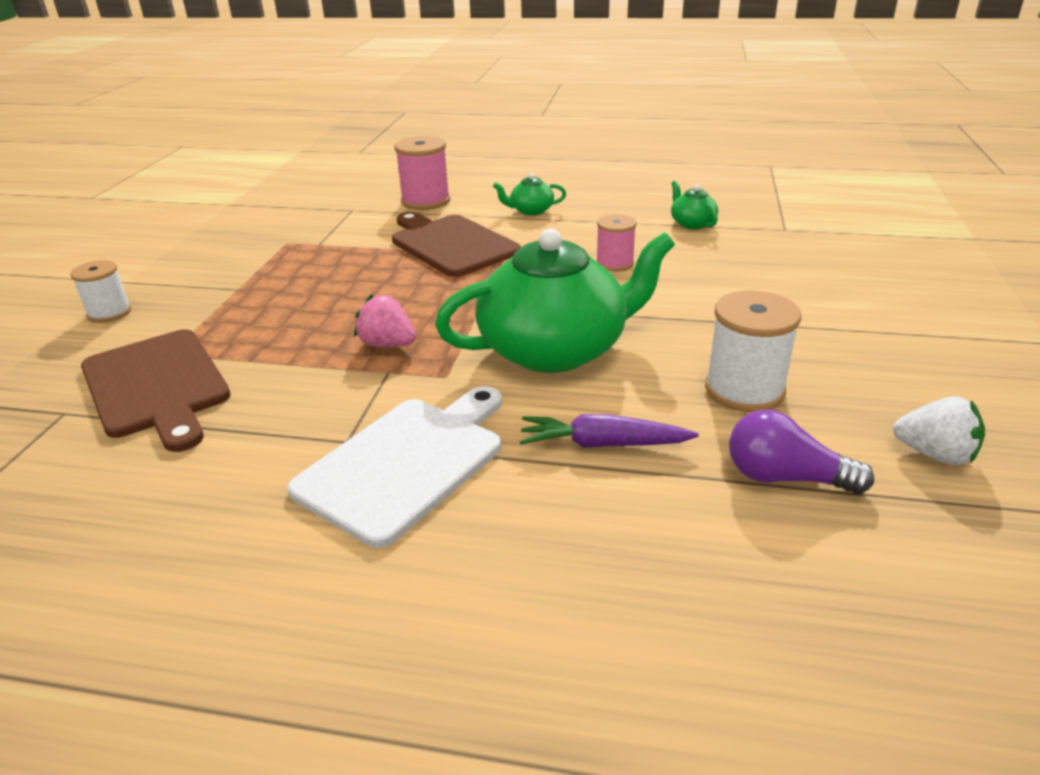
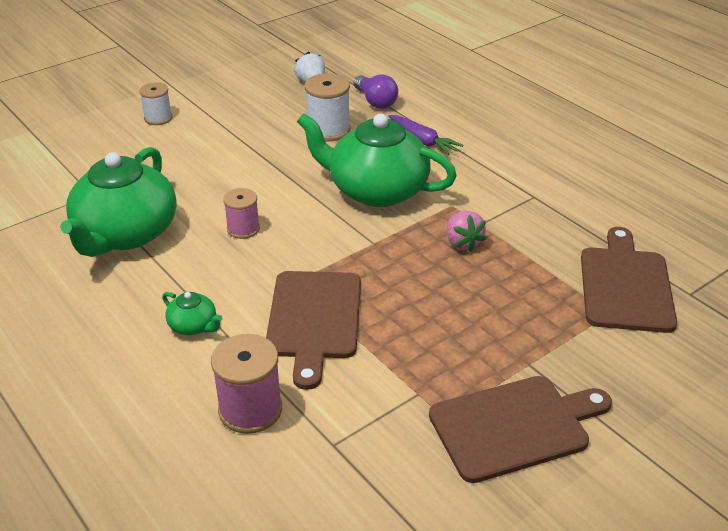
camera: 140 degrees left, 5 degrees up
white spool [70,260,131,323] -> white spool moved to [139,83,172,125]
white cutting board [287,386,502,548] -> none
green teapot [671,181,718,229] -> green teapot [60,147,177,257], size x2.40
none -> brown cutting board [429,376,612,483]

